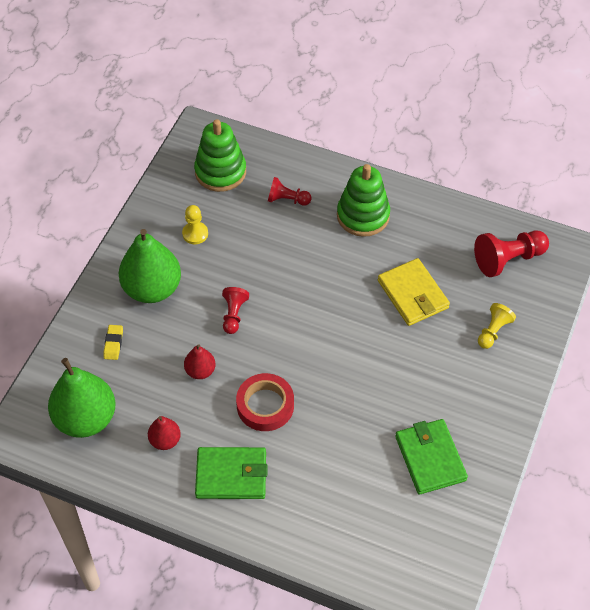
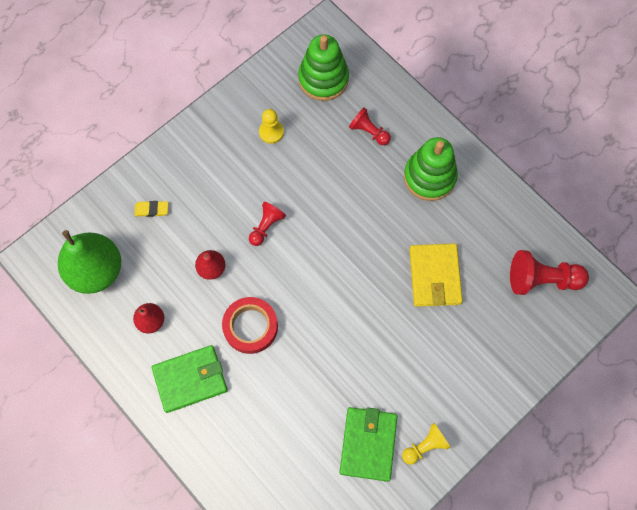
camera: 25 degrees right, 15 degrees up
yellow eraser [103,325,123,360] -> yellow eraser turned 60 degrees clockwise [135,201,168,217]
green pear [119,229,181,303] -> none
green wallet [195,447,268,499] -> green wallet turned 45 degrees counterclockwise [152,345,228,413]
yellow pawn [478,303,516,349] -> yellow pawn moved to [402,423,450,465]

